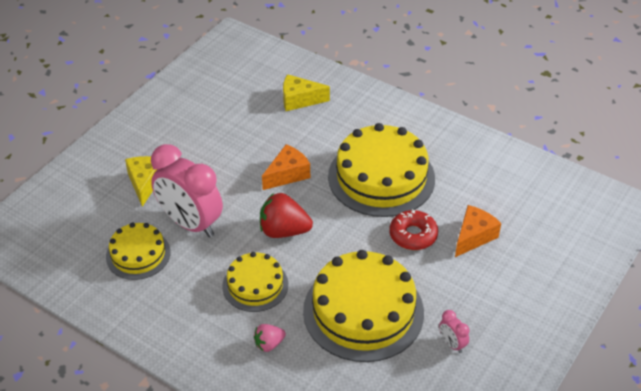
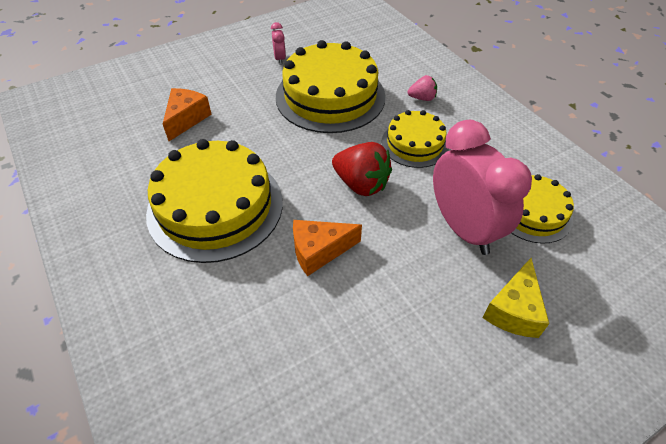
camera: 155 degrees left, 5 degrees up
yellow cheese [283,74,330,111] -> none
red donut [389,209,438,250] -> none
orange cheese [455,205,501,257] -> orange cheese turned 135 degrees clockwise [163,88,212,141]

